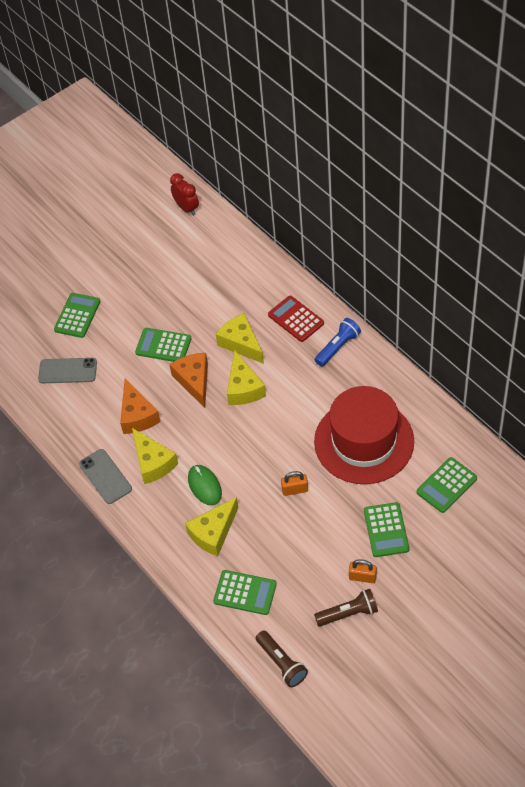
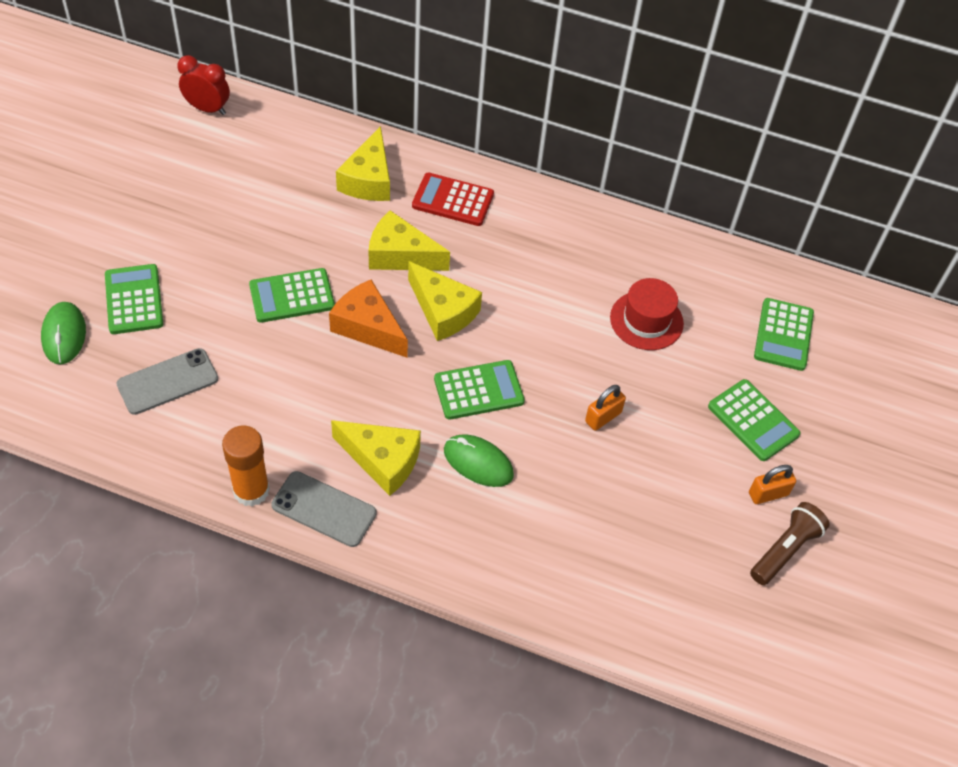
camera: 40 degrees left, 0 degrees up
orange cheese [120,378,161,434] -> none
yellow cheese [185,497,239,556] -> yellow cheese moved to [336,126,390,201]
green calculator [213,570,277,615] -> green calculator moved to [434,360,525,420]
brown flashlight [256,631,308,687] -> none
red hat [314,386,414,484] -> red hat [610,278,684,350], size x0.51
blue flashlight [315,318,361,366] -> none
none -> green mouse [41,302,86,364]
none -> orange glue stick [222,426,270,507]

